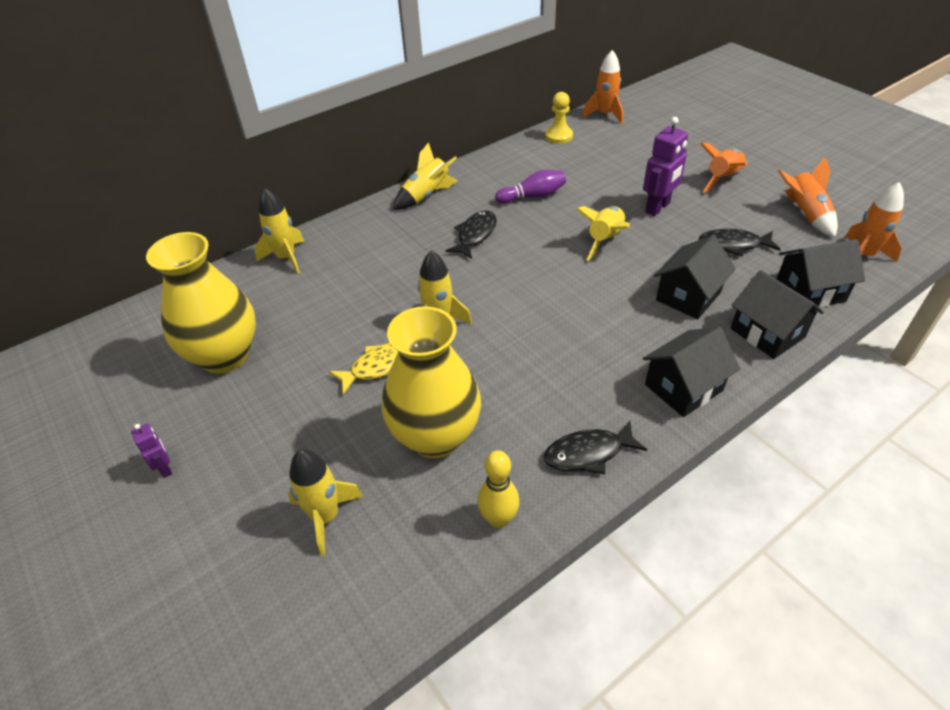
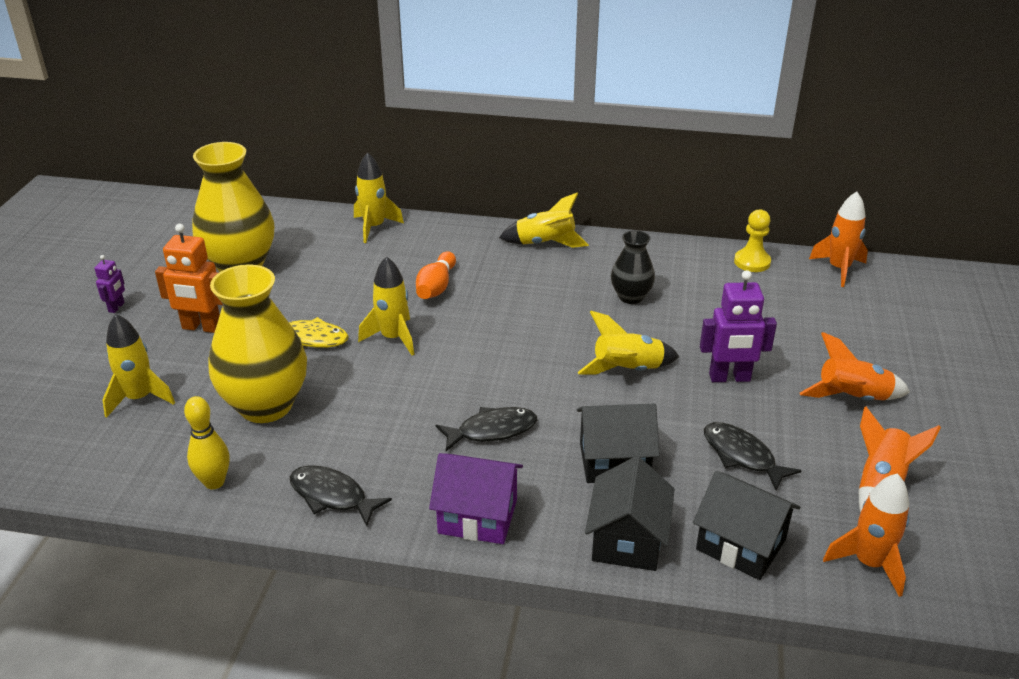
camera: 45 degrees right, 10 degrees down
black fish [446,210,497,259] -> black fish moved to [435,407,537,451]
purple bowling pin [495,170,566,204] -> black vase [611,230,655,304]
black house [643,327,740,417] -> purple house [429,453,523,544]
none -> orange robot [155,224,223,333]
none -> orange bowling pin [416,251,456,299]

